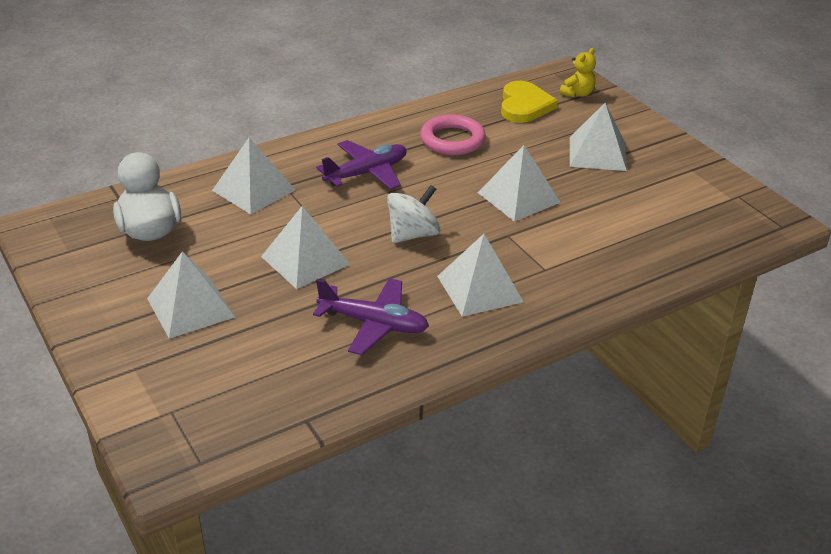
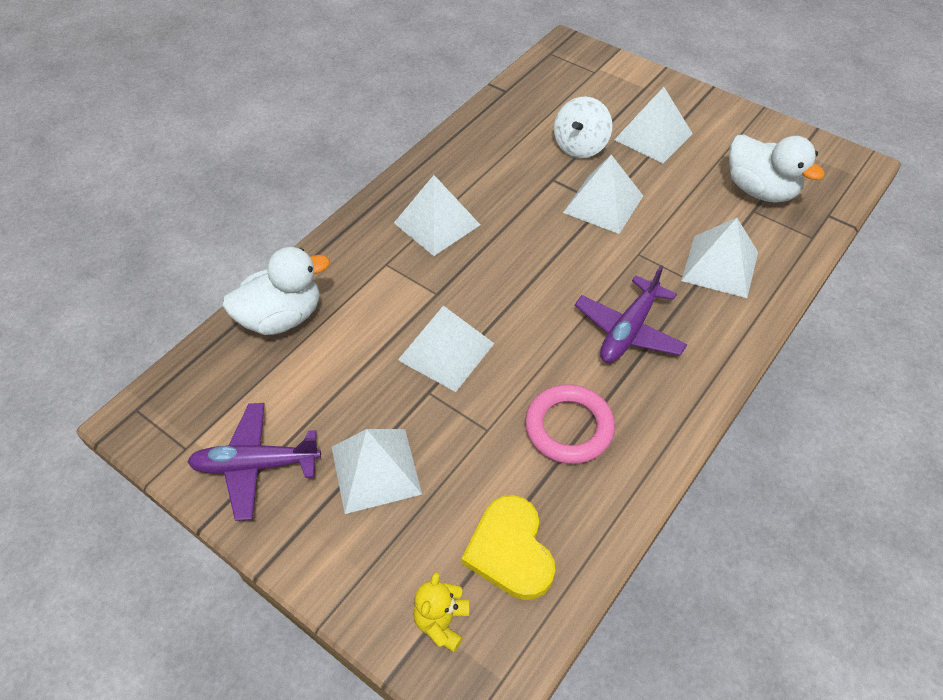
camera: 160 degrees right, 15 degrees up
purple plane [313,278,429,355] -> purple plane moved to [187,403,321,521]
white spinning top [387,185,440,243] -> white spinning top moved to [554,96,612,158]
none -> white duck [222,247,330,335]

